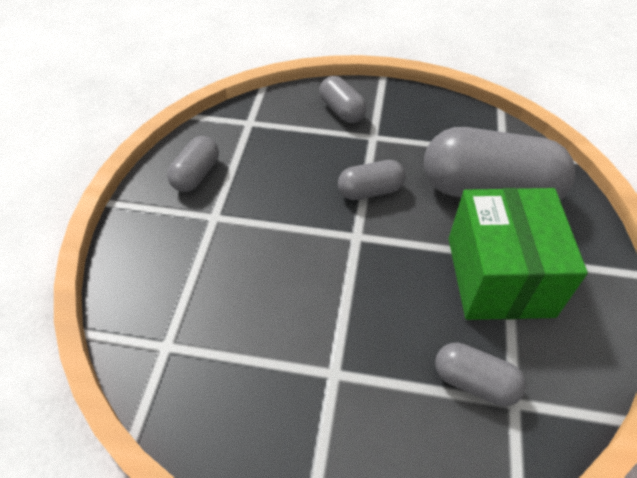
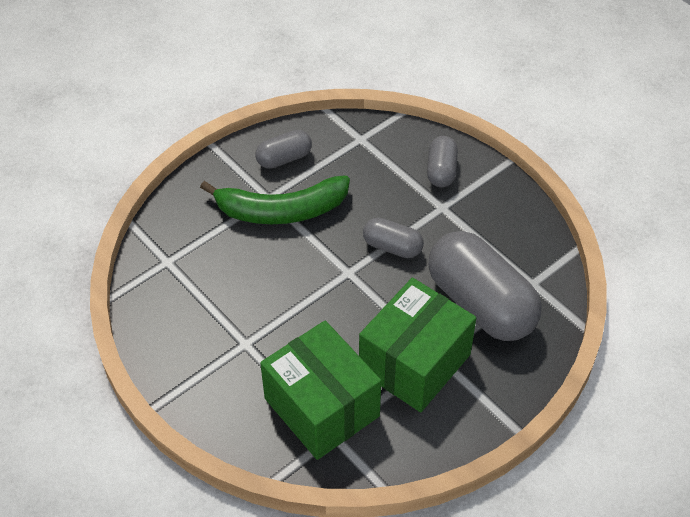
camera: 40 degrees right, 0 degrees up
grey capsule [435,343,526,406] -> green box [260,321,381,460]
none -> green banana [200,175,350,224]

